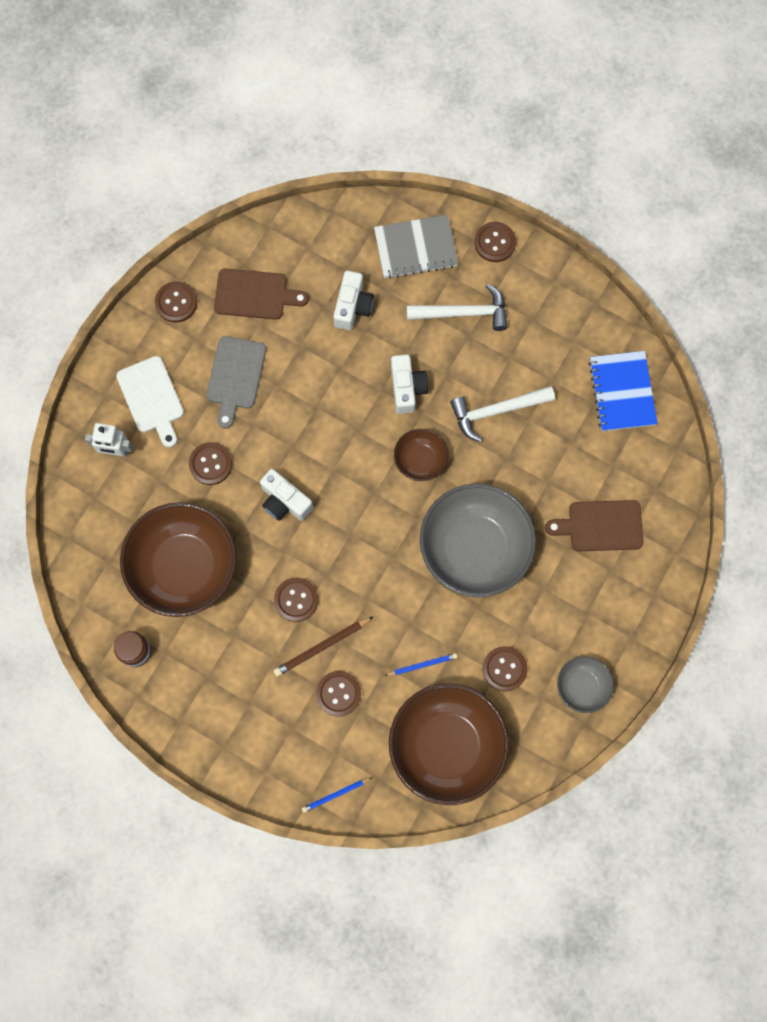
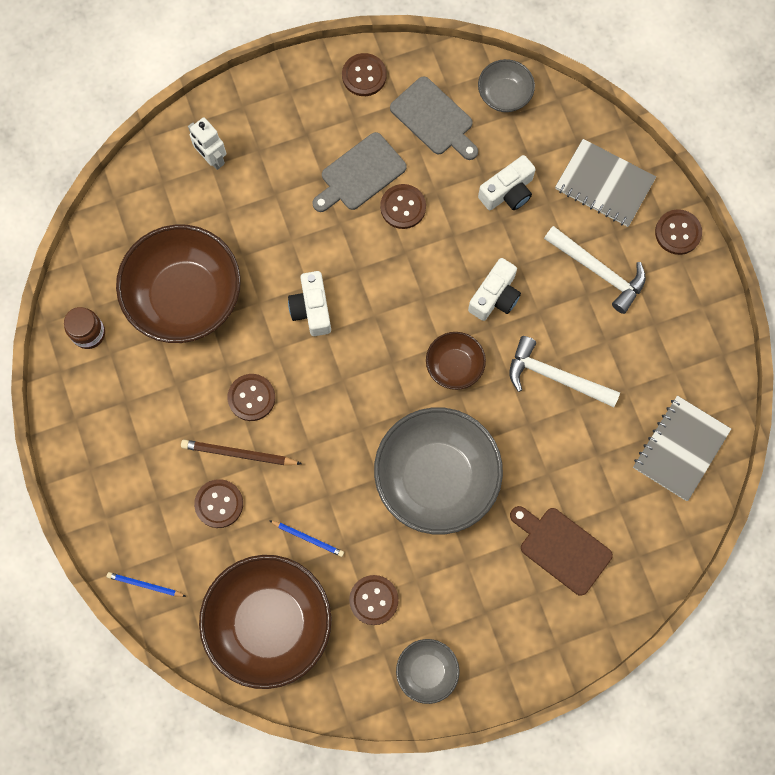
camera: 40 degrees right, 0 degrees up
white cutting board [116,356,184,448] -> none
brown button [189,442,232,485] -> brown button moved to [380,184,426,229]
brown cutting board [214,268,309,320] -> grey cutting board [390,76,478,160]
blue notebook [589,351,658,431] -> grey notebook [633,395,731,501]
none -> grey bowl [478,59,535,112]

